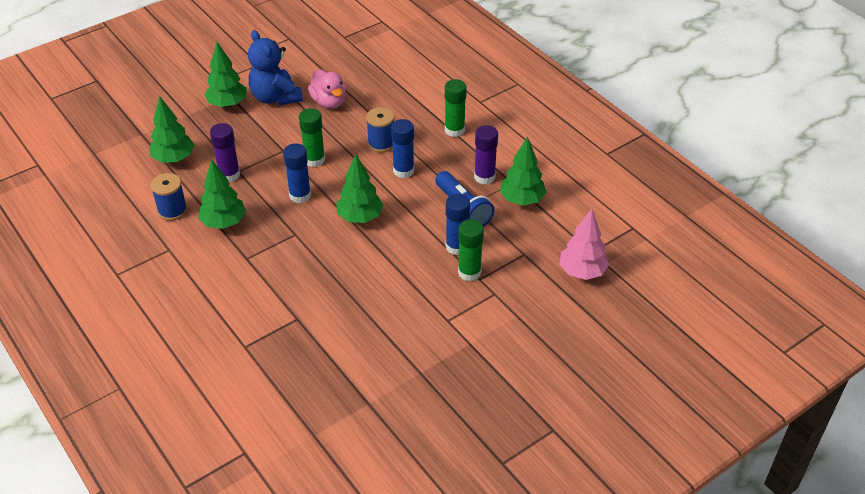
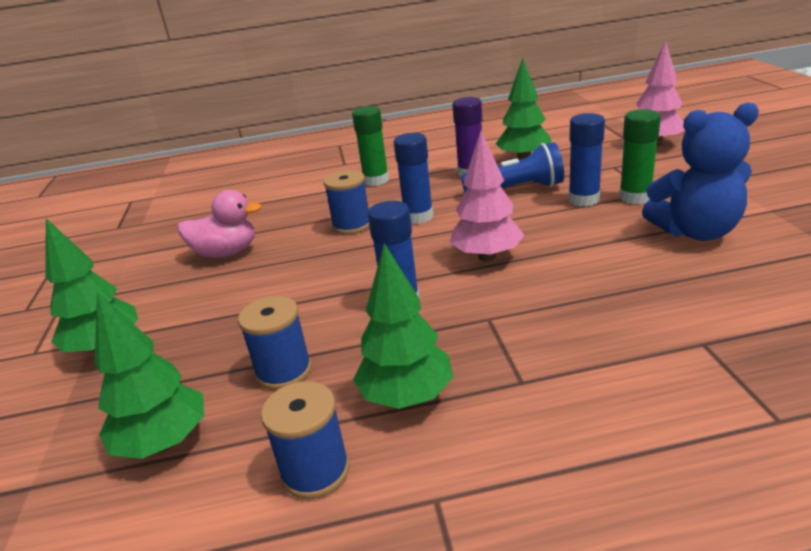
camera: 60 degrees left, 15 degrees down
purple glue stick [210,123,240,182] -> blue spool [238,296,312,390]
blue teddy bear [248,30,303,105] -> blue teddy bear moved to [642,103,759,241]
green glue stick [299,108,325,167] -> none
green tree [337,154,383,223] -> pink tree [450,131,524,262]

